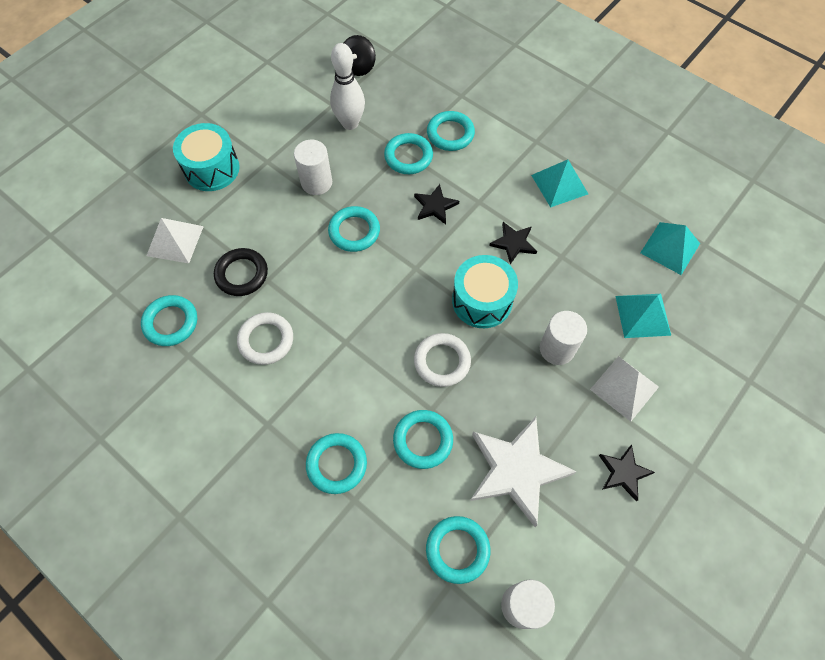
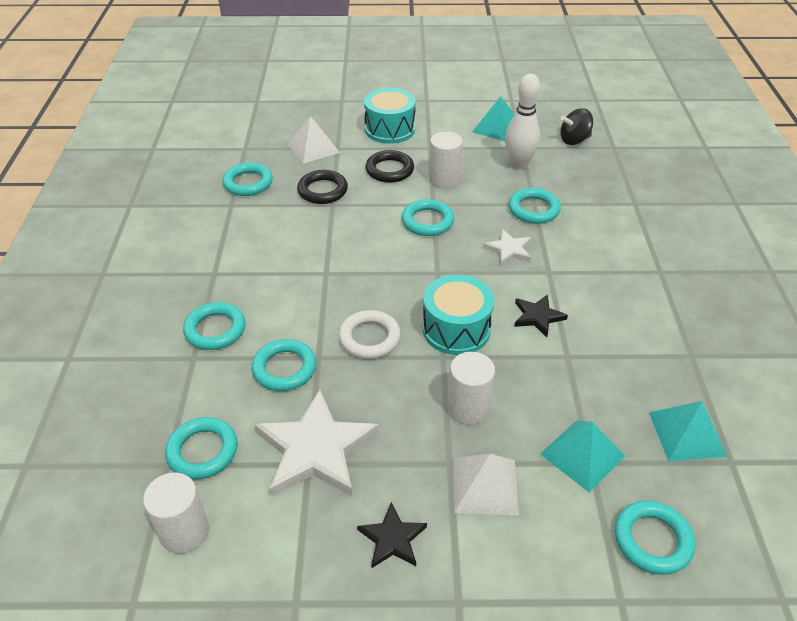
camera: 50 degrees right, 20 degrees down
white ring [237,312,293,365] -> none
black star [414,184,459,225] -> white star [483,229,531,266]
turquoise ring [427,111,475,151] -> turquoise ring moved to [615,500,695,575]
turquoise pyramid [531,160,588,208] -> turquoise pyramid moved to [472,96,515,141]
none -> black ring [366,150,414,183]

